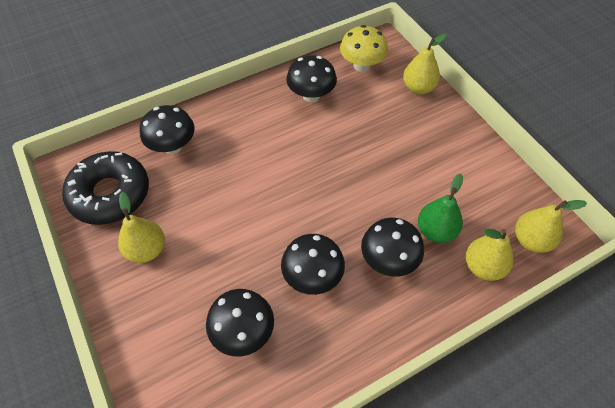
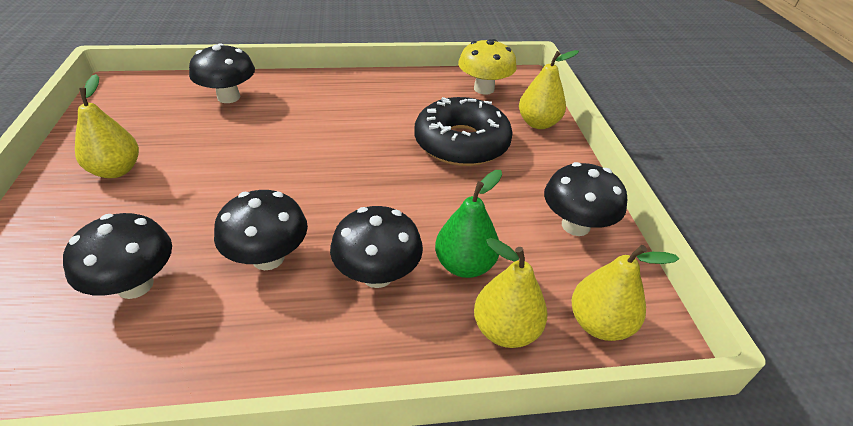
camera: 20 degrees right, 15 degrees down
black donut [62,151,149,225] -> black donut moved to [414,97,513,166]
black mushroom [286,55,337,102] -> black mushroom moved to [544,162,627,236]

